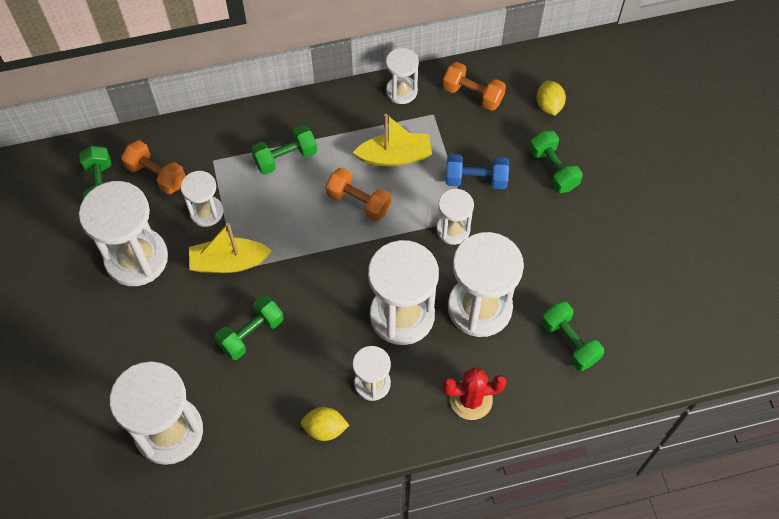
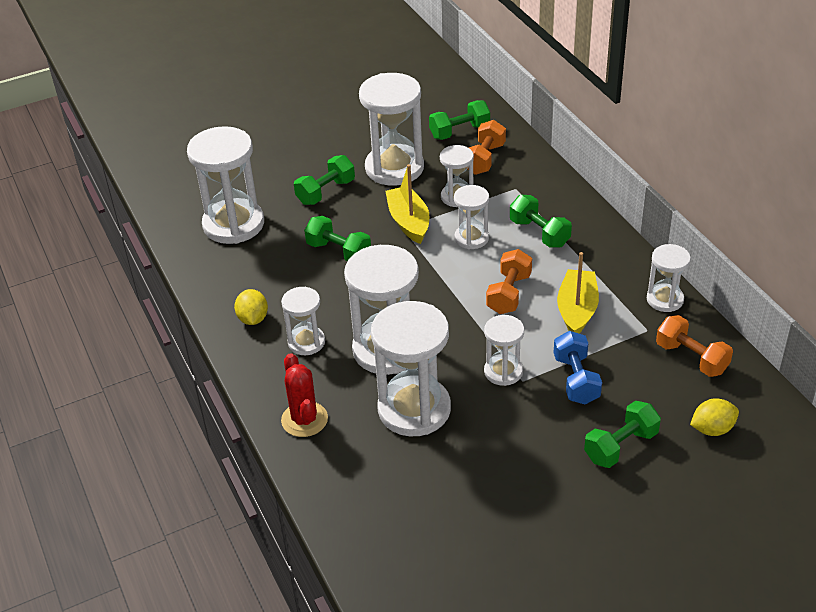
camera: 80 degrees right, 20 degrees down
yellow boat [353,114,432,167] -> yellow boat turned 150 degrees counterclockwise [557,252,599,334]
orange dumbbell [442,62,506,111] -> orange dumbbell turned 60 degrees counterclockwise [656,315,733,377]
green dumbbell [541,301,604,371] -> green dumbbell moved to [294,155,355,205]
none -> white hourglass [454,185,489,249]

